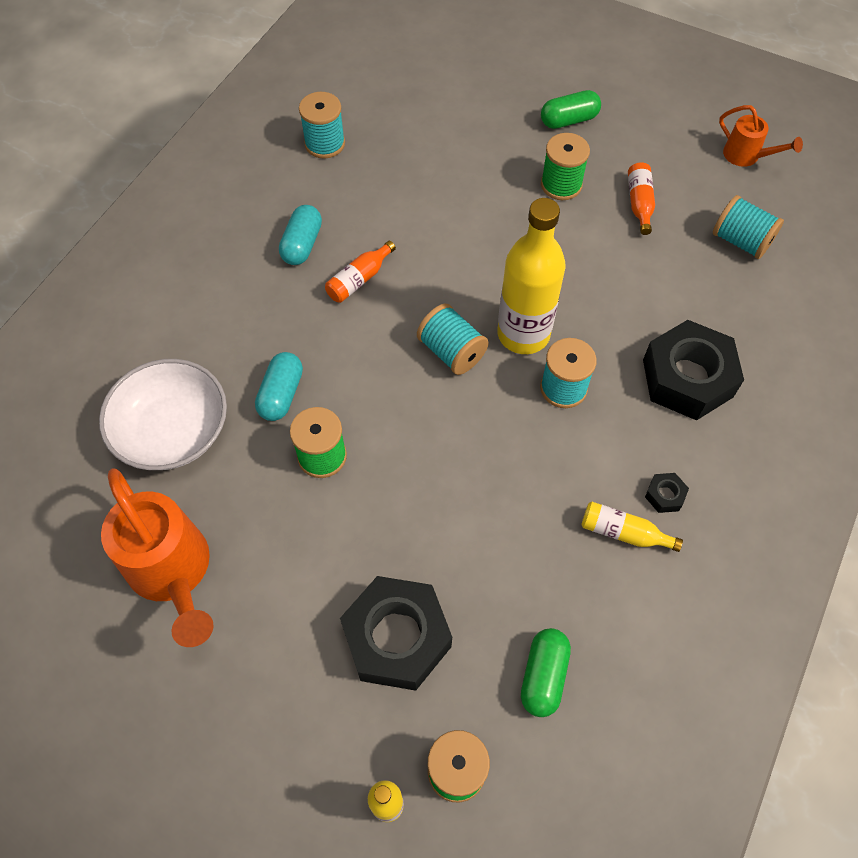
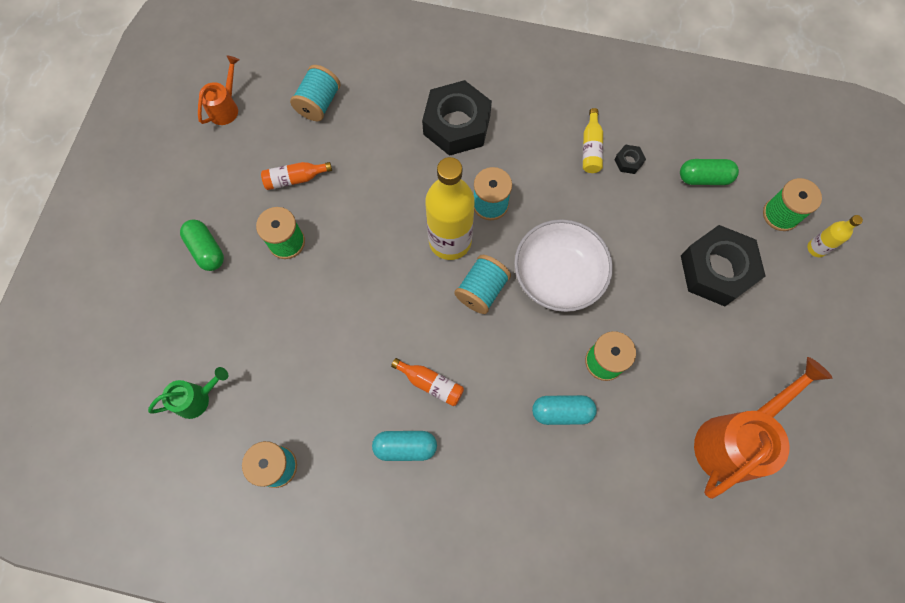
camera: 105 degrees left, 10 degrees up
white bowl [99,359,227,470] -> white bowl moved to [514,219,613,312]
black nut [645,473,689,513] -> black nut moved to [614,145,646,174]
none -> green watering can [148,367,228,419]

